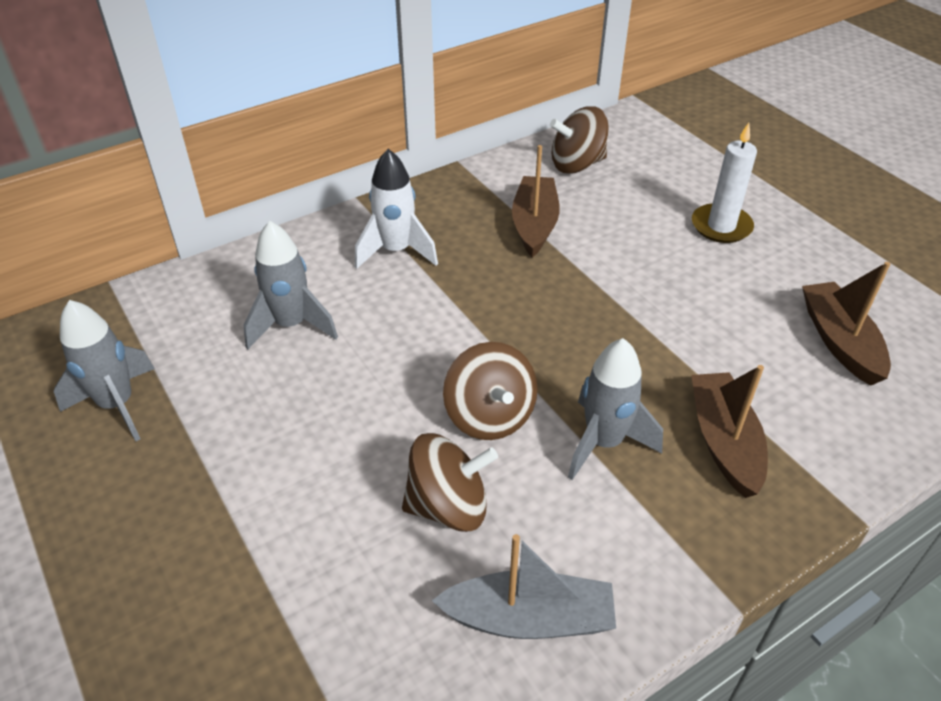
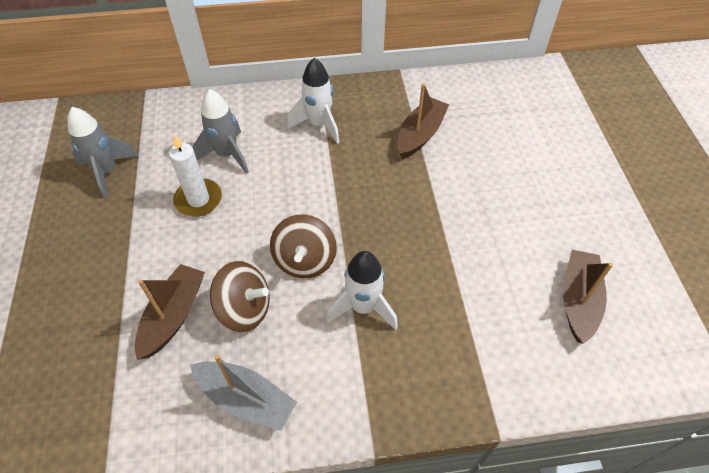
camera: 25 degrees right, 10 degrees up
brown spinning top [550,106,609,174] -> none
grey rocket [568,338,663,480] -> white rocket [326,251,398,330]
brown boat [691,365,768,498] -> brown boat moved to [135,264,205,360]
white candle [692,123,757,243] -> white candle moved to [169,134,222,216]

